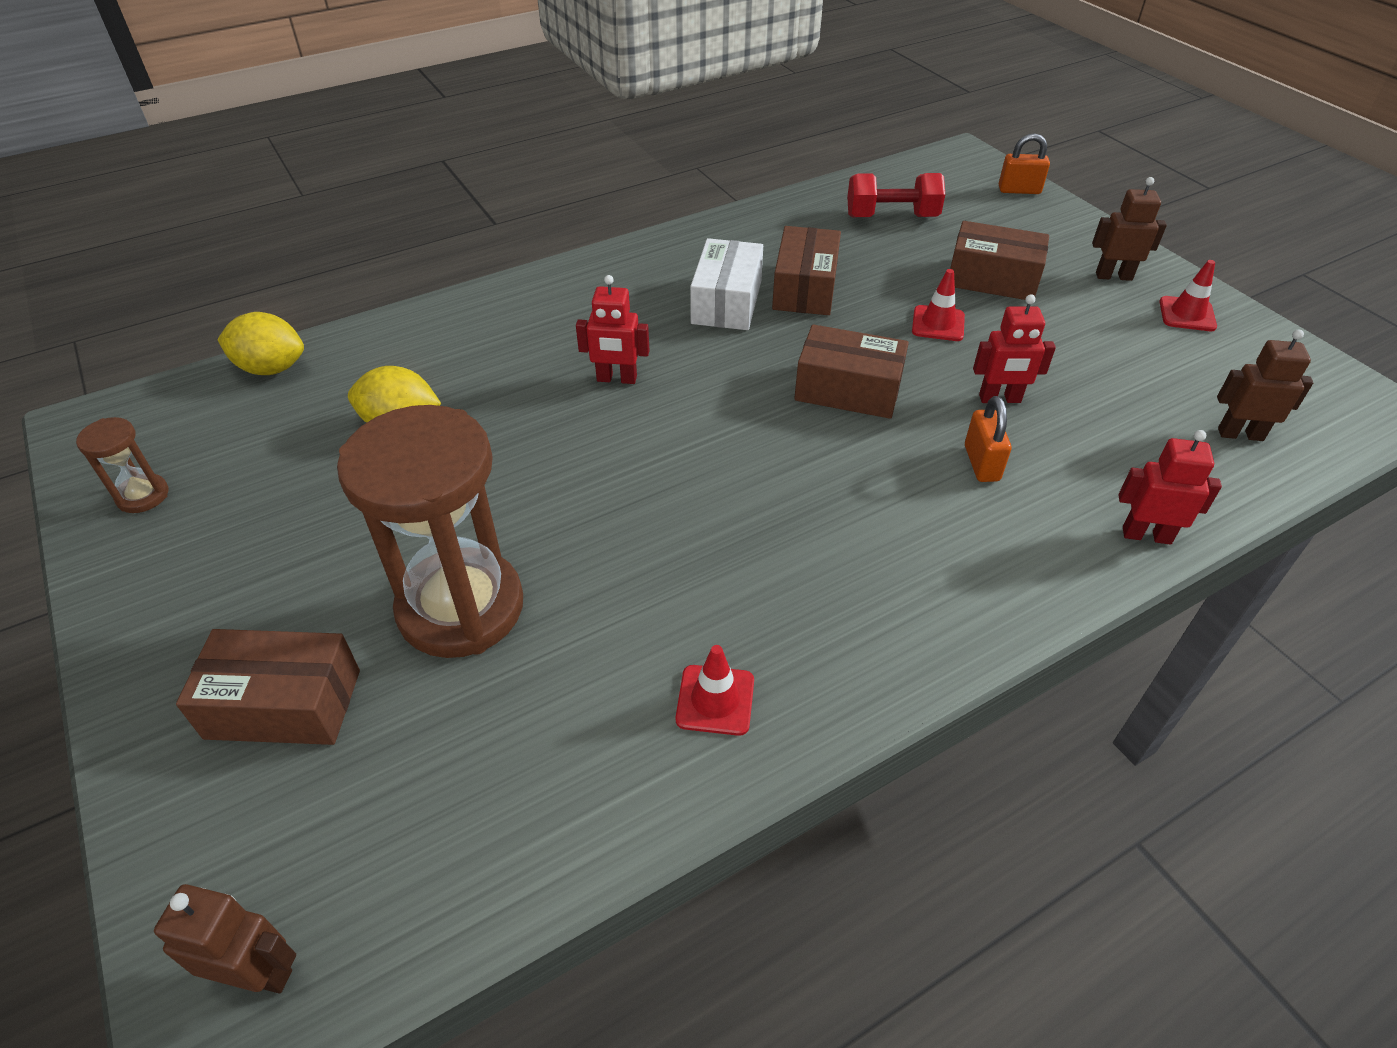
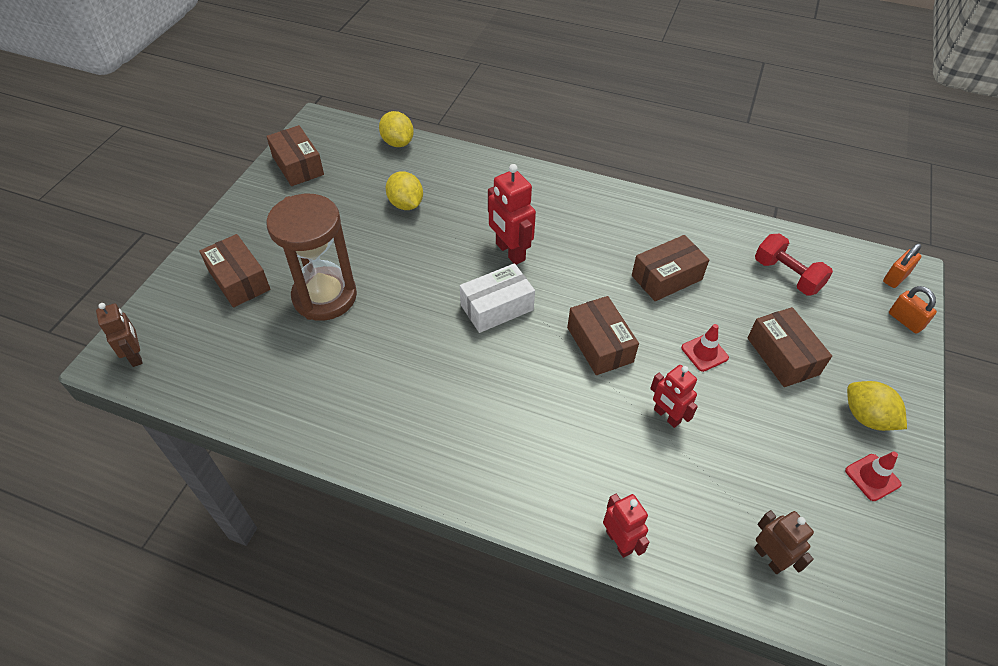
camera: 50 degrees right, 5 degrees up
brown hourglass [76,417,168,513] -> brown box [266,125,324,186]
red robot [576,275,649,384] -> red robot [488,164,536,265], size x1.52
red traffic cone [676,645,754,736] -> none
white box [690,238,763,330] -> white box moved to [460,263,535,333]
orange padlock [965,396,1011,482] -> orange padlock moved to [883,244,921,288]
brown robot [1092,177,1167,281] -> yellow lemon [847,381,907,431]

